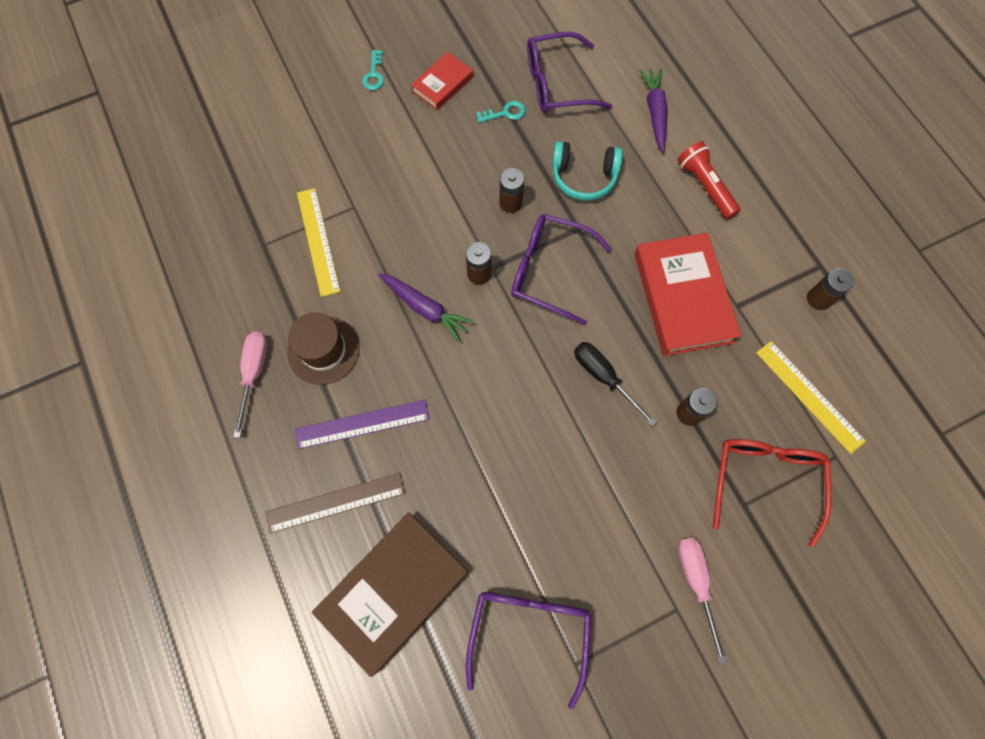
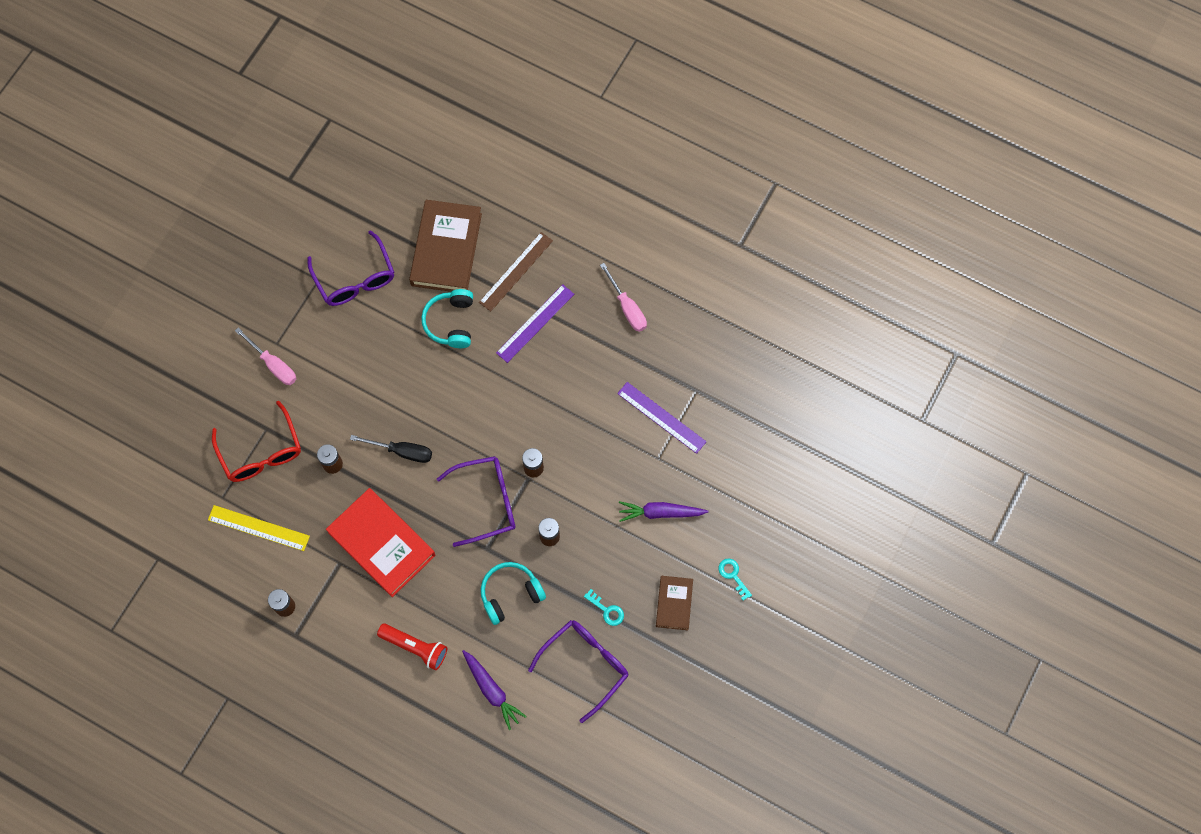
camera: 145 degrees right, 0 degrees up
brown hat [287,313,360,385] -> none
yellow ruler [297,188,341,297] -> purple ruler [617,382,706,454]
purple carrot [378,273,474,342] -> purple carrot moved to [619,501,708,522]
red book [411,52,473,110] -> brown book [656,576,693,630]
turquoise key [476,101,526,123] -> turquoise key turned 90 degrees counterclockwise [584,589,624,626]
none -> turquoise headphones [421,289,473,348]

